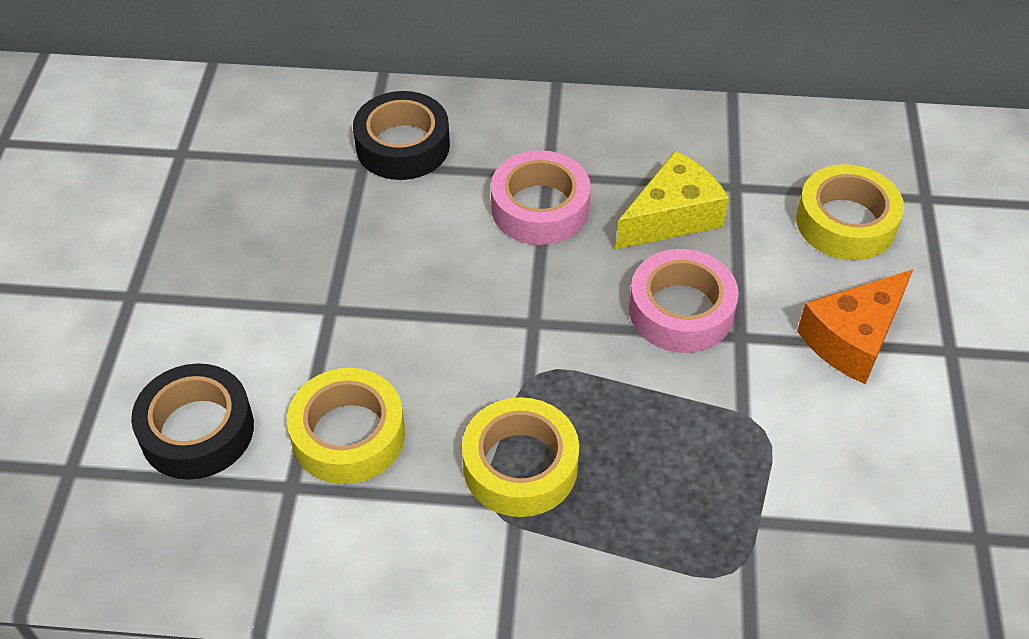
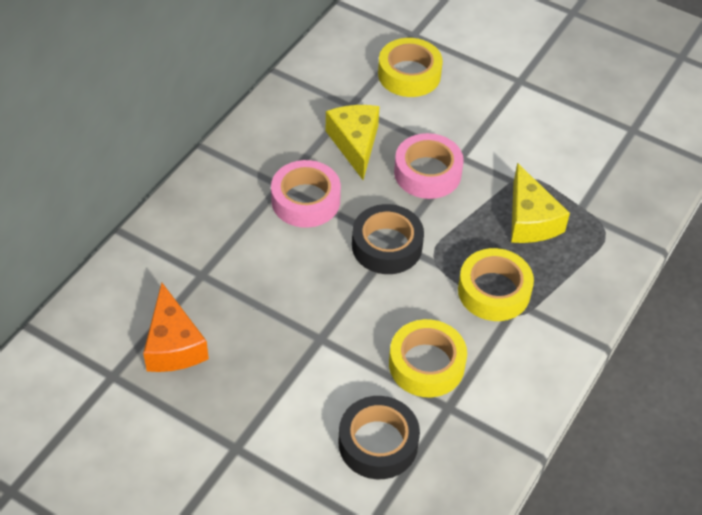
camera: 65 degrees left, 0 degrees up
black tape [353,91,450,180] -> black tape moved to [352,204,424,274]
orange cheese [797,269,913,384] -> orange cheese moved to [143,283,209,372]
none -> yellow cheese [511,163,570,243]

